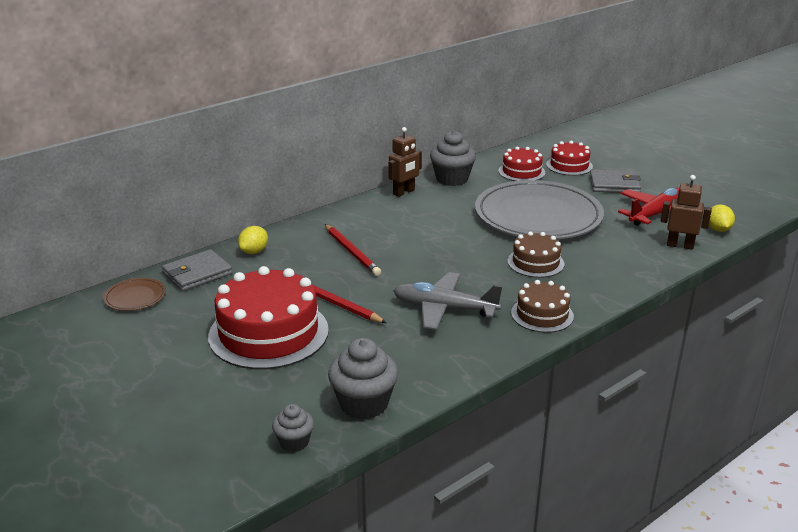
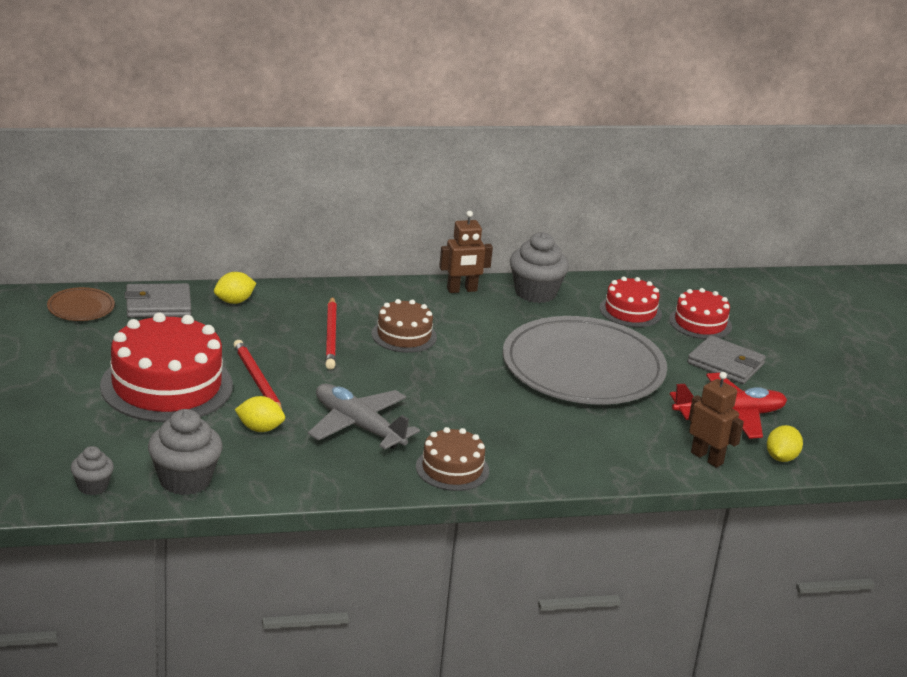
camera: 25 degrees right, 0 degrees up
brown cake [508,232,564,278] -> brown cake moved to [371,299,437,353]
none -> yellow lemon [235,396,285,432]

